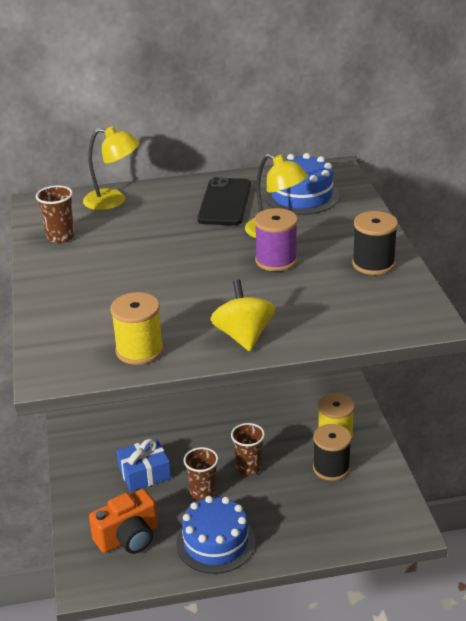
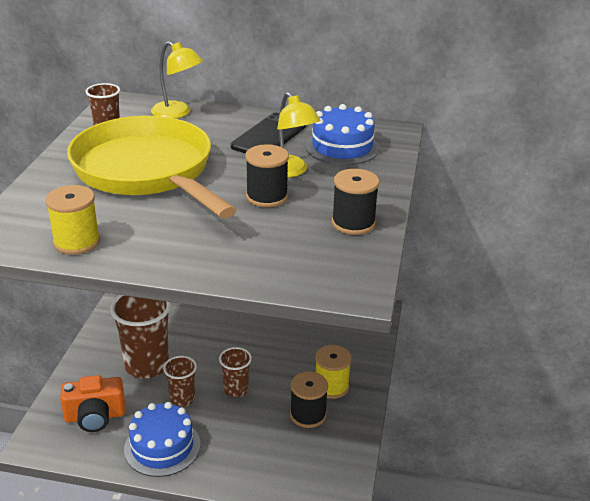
camera: 20 degrees right, 0 degrees up
blue gift [116,438,171,492] -> brown cup [110,295,171,378]
yellow spinning top [210,280,275,351] -> none
purple spool [254,208,298,271] -> black spool [245,144,289,207]
none -> yellow pan [67,116,237,218]

